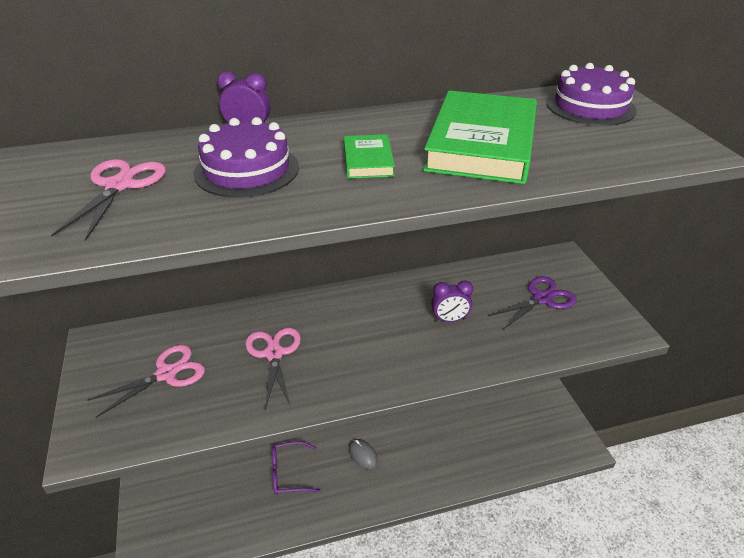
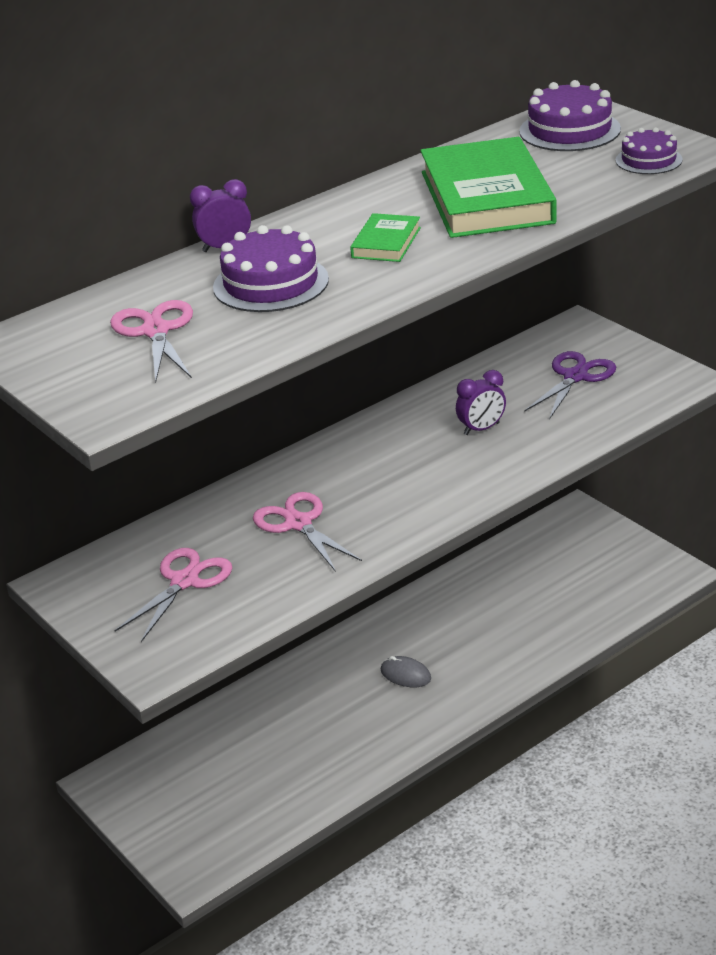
camera: 20 degrees left, 5 degrees down
purple glasses [272,441,321,495] -> none
green book [344,134,395,179] -> green book turned 45 degrees clockwise [350,213,421,262]
none -> purple cake [616,127,683,174]

